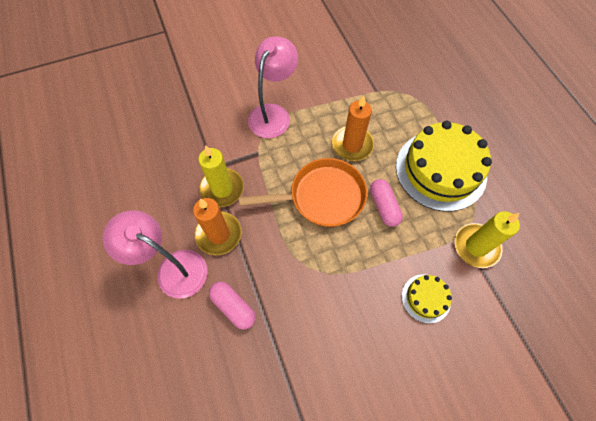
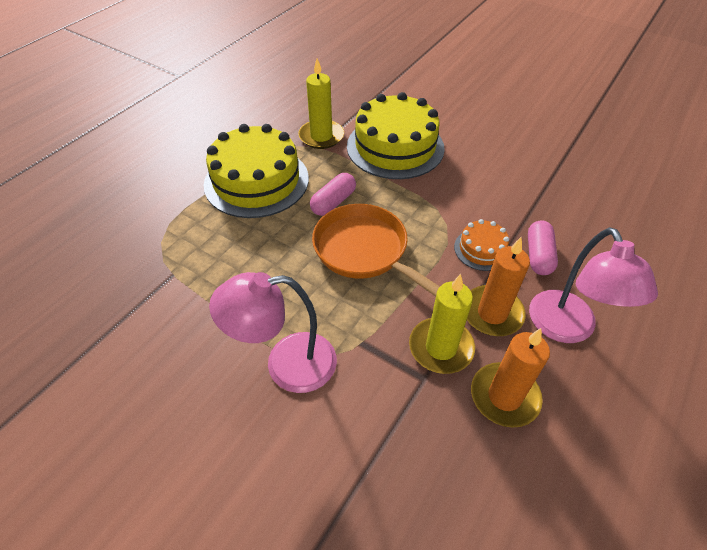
camera: 125 degrees left, 15 degrees down
orange candle [332,95,374,161] -> orange candle moved to [471,328,550,428]
yellow cake [402,274,452,323] -> yellow cake [347,92,445,179], size x2.12
none -> orange cake [454,219,509,271]

